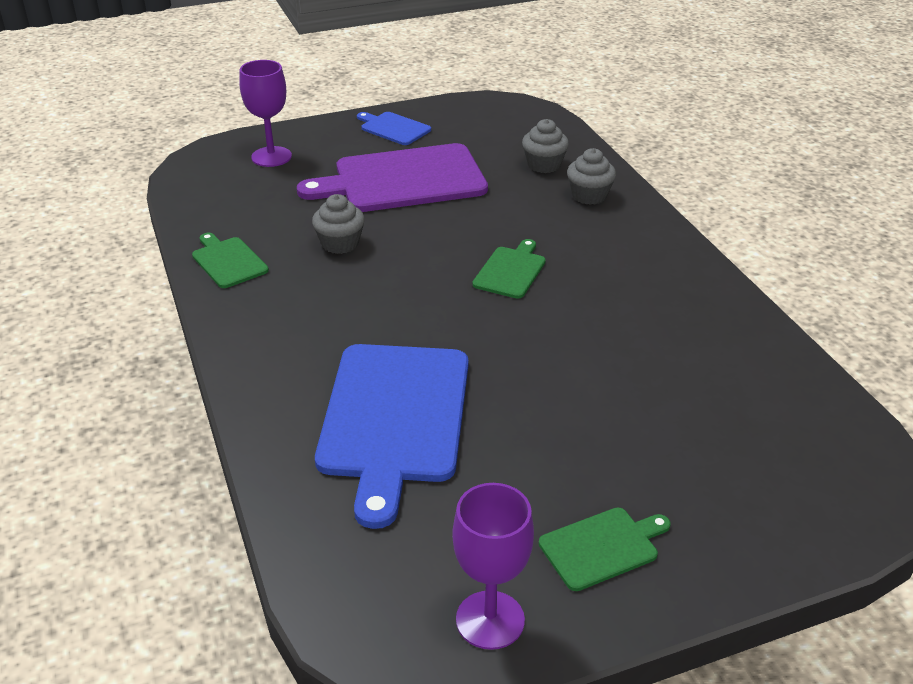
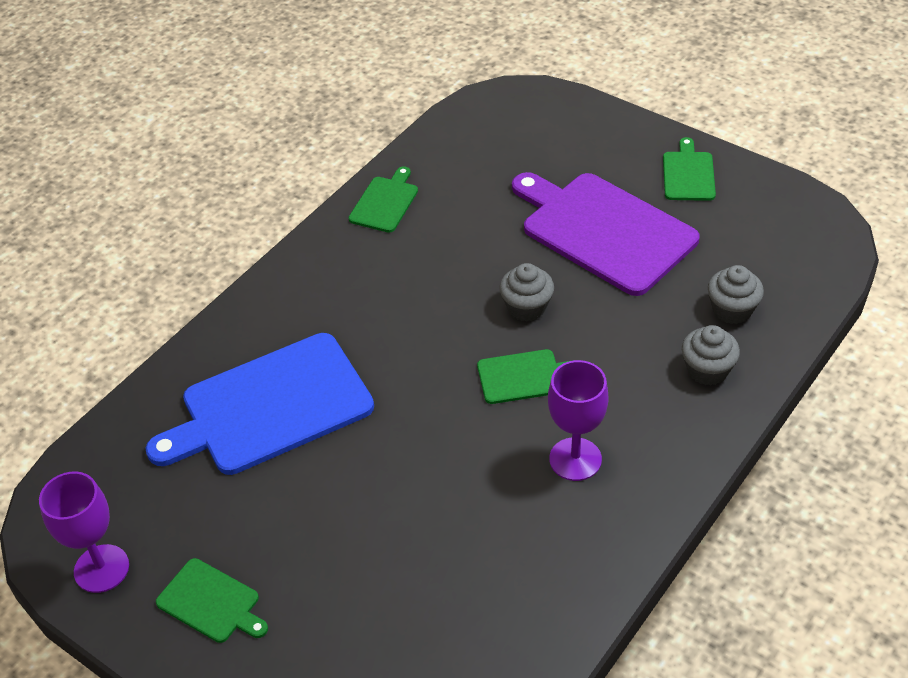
camera: 60 degrees right, 10 degrees up
purple goblet [240,60,292,167] -> purple goblet moved to [548,360,609,481]
grey cupcake [312,194,365,254] -> grey cupcake moved to [499,263,554,322]
blue cutting board [357,112,431,145] -> green cutting board [663,137,716,201]

